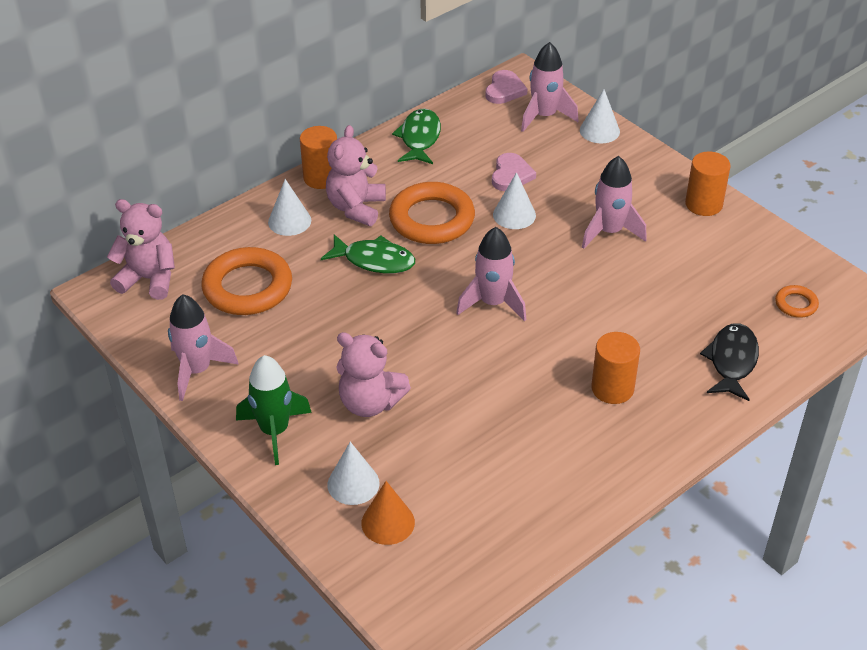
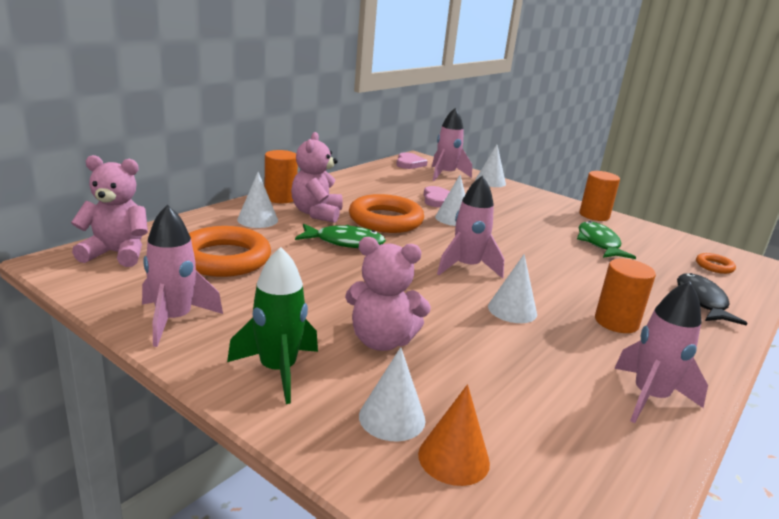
camera: 15 degrees left, 20 degrees down
green fish [392,108,441,164] -> green fish moved to [577,221,636,259]
pink rocket [582,156,647,249] -> pink rocket moved to [614,281,708,423]
none -> white cone [488,254,537,323]

